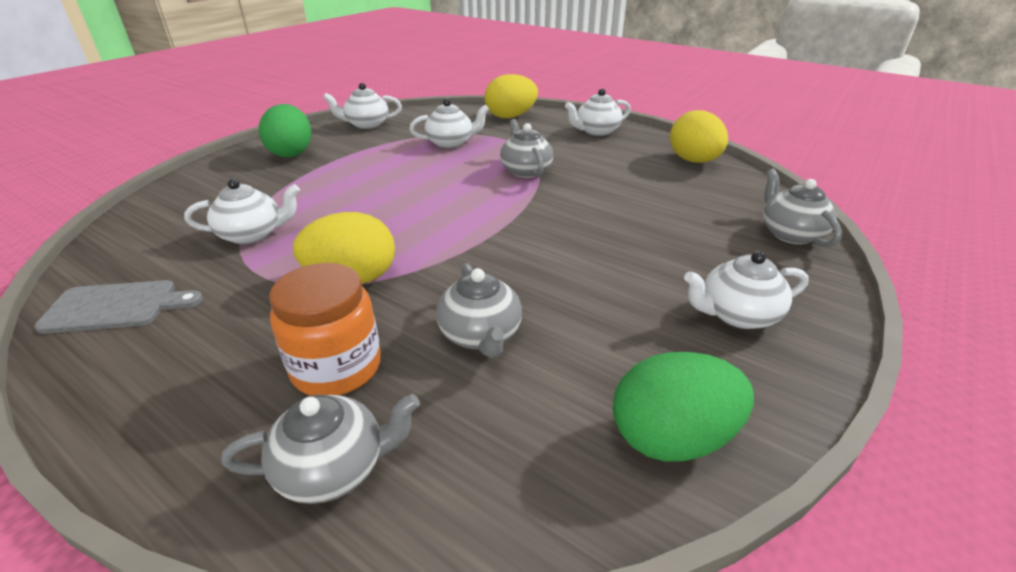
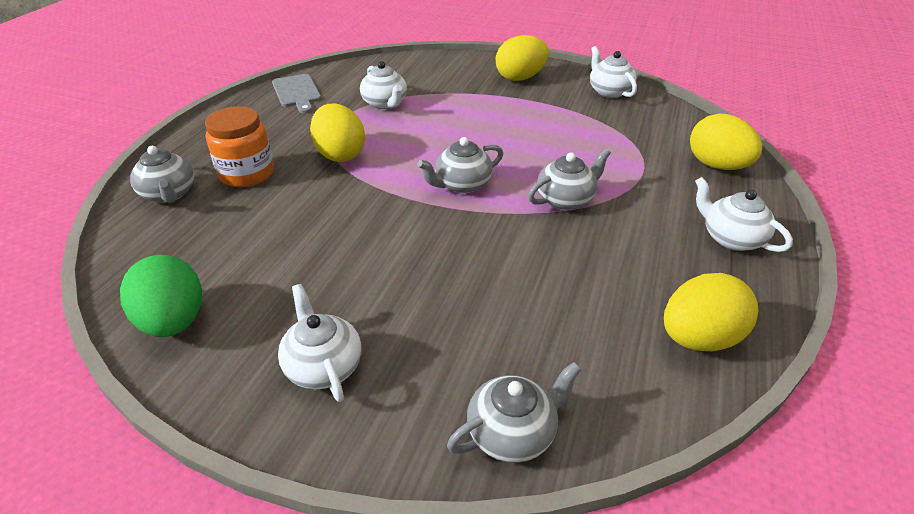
camera: 75 degrees right, 5 degrees up
green egg [259,104,311,157] -> yellow egg [496,35,549,81]
white teapot [409,99,489,148] -> none
grey teapot [436,263,522,358] -> grey teapot moved to [418,137,503,193]

